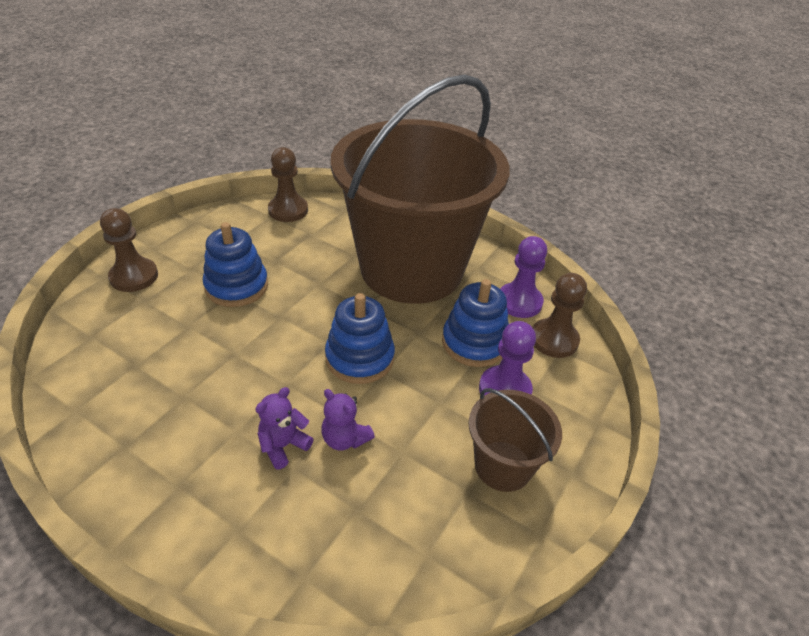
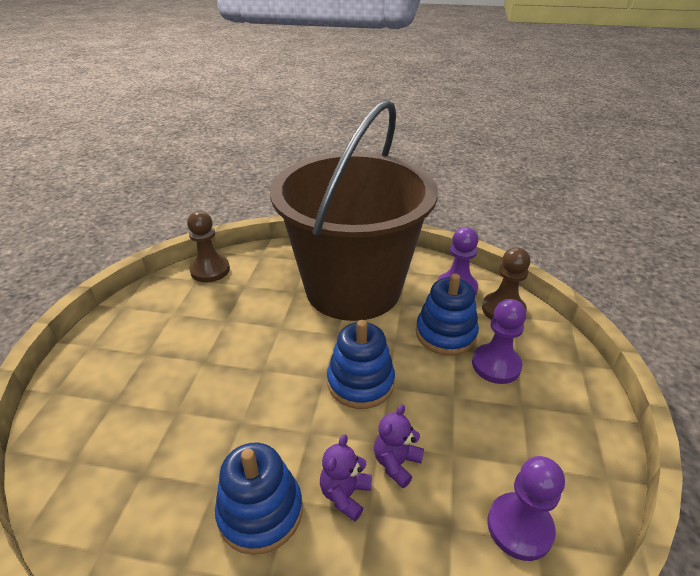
camera: 20 degrees left, 5 degrees down
brown pawn [100,208,158,292] -> none
blue stacking toy [203,222,268,307] -> blue stacking toy moved to [215,443,303,555]
purple teddy bear [321,389,375,450] -> purple teddy bear turned 105 degrees clockwise [374,404,424,488]
brown bucket [468,388,562,492] -> none
none -> purple pawn [487,456,565,561]

